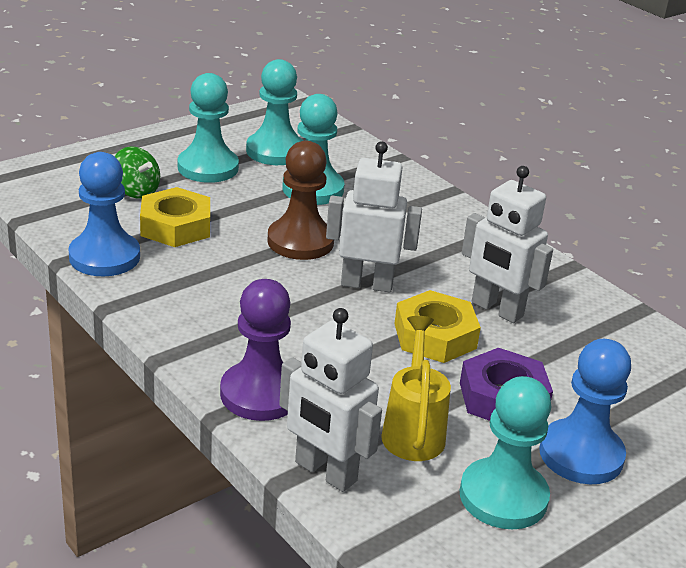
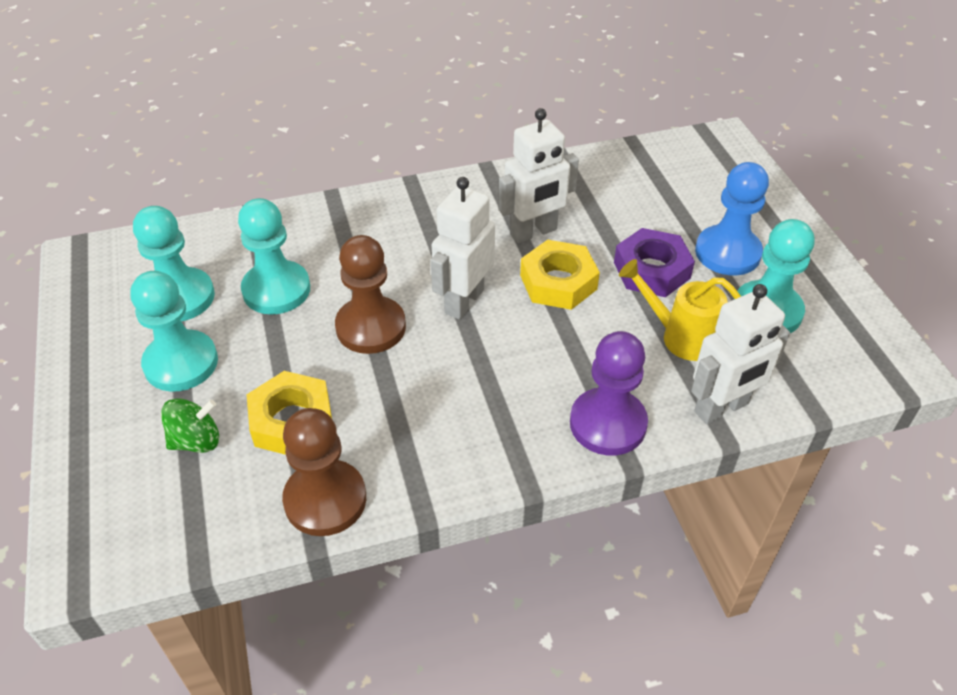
camera: 65 degrees left, 15 degrees up
blue pawn [68,152,140,276] -> brown pawn [282,408,366,536]

